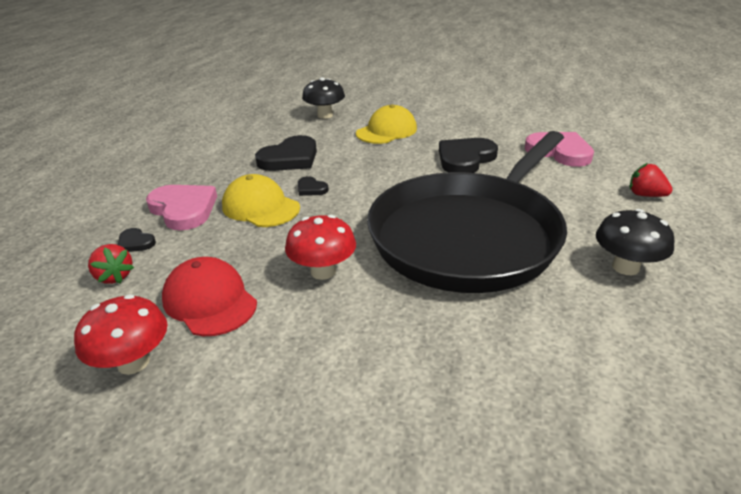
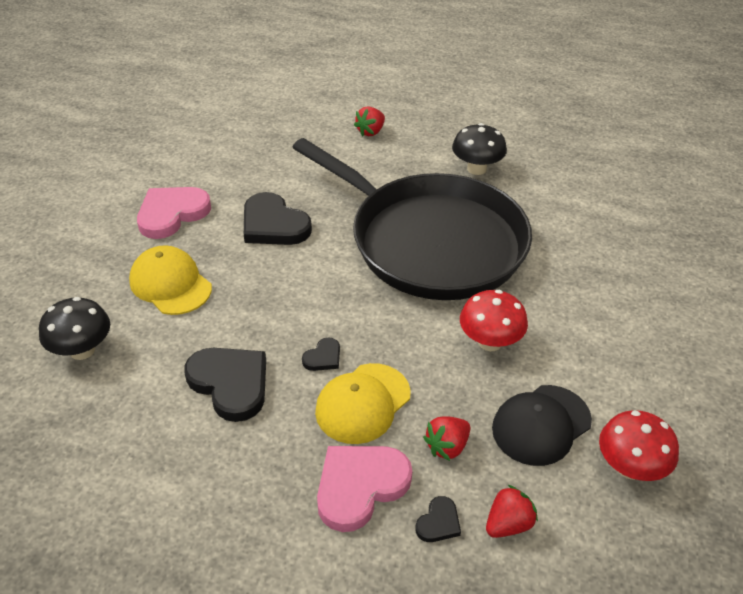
camera: 90 degrees left, 10 degrees up
red cap [162,257,257,336] -> black cap [492,385,592,466]
pink heart [525,132,594,167] -> pink heart moved to [137,187,211,239]
none -> red strawberry [423,416,471,461]

